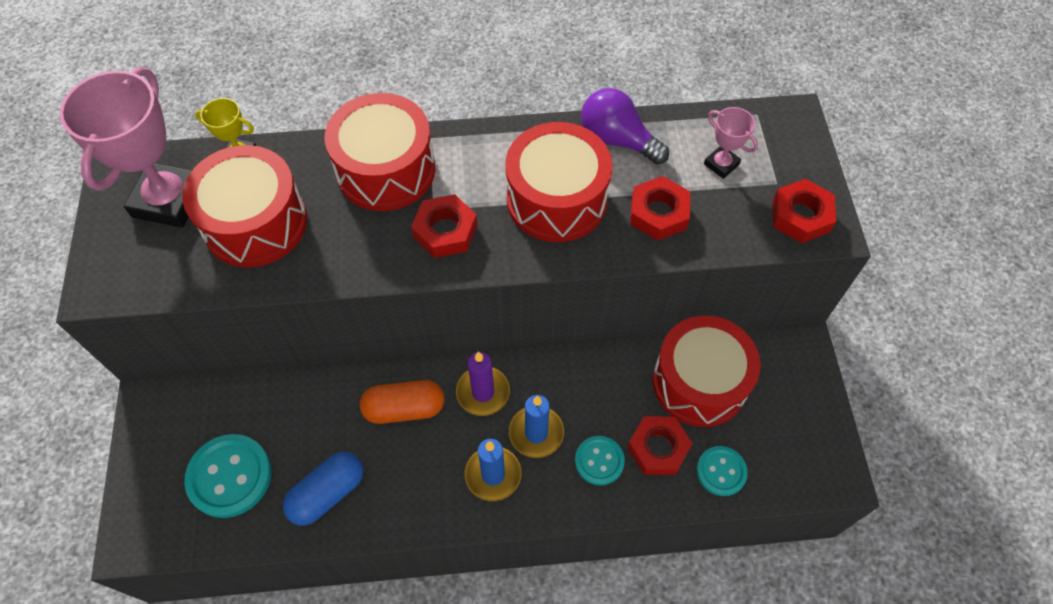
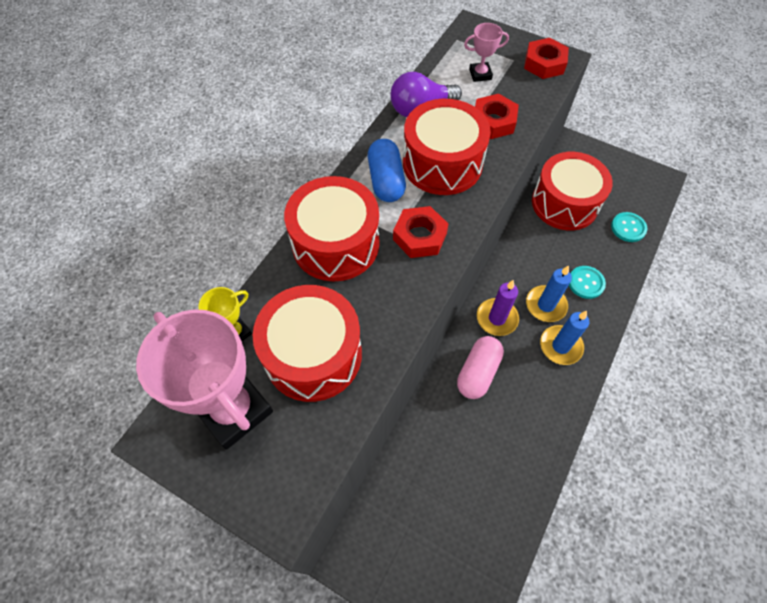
camera: 55 degrees left, 0 degrees up
turquoise button [184,434,271,518] -> none
blue capsule [283,452,363,526] -> blue capsule moved to [368,139,406,202]
orange capsule [360,380,445,424] -> pink capsule [457,336,504,399]
red nut [627,416,693,475] -> none

